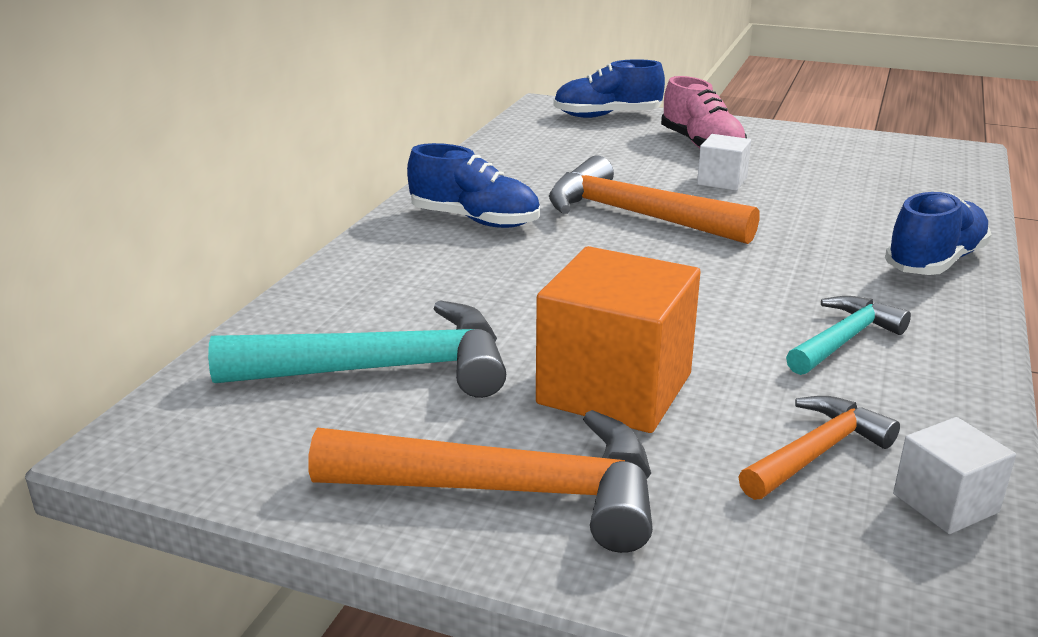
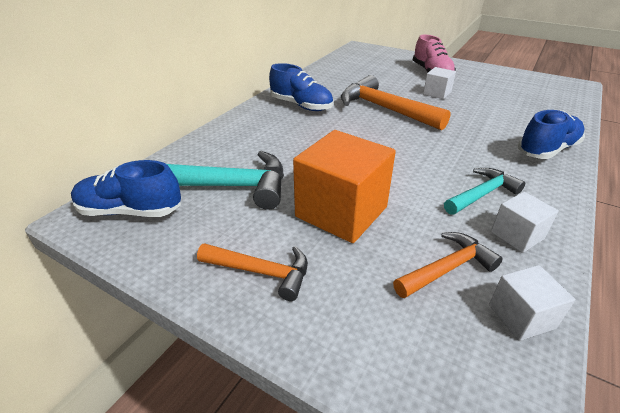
camera: 10 degrees right, 10 degrees up
orange hammer [309,410,653,553] -> orange hammer [197,243,308,301], size x0.58
blue shoe [553,59,665,118] -> blue shoe moved to [71,160,181,217]
none -> white cube [491,192,559,253]

